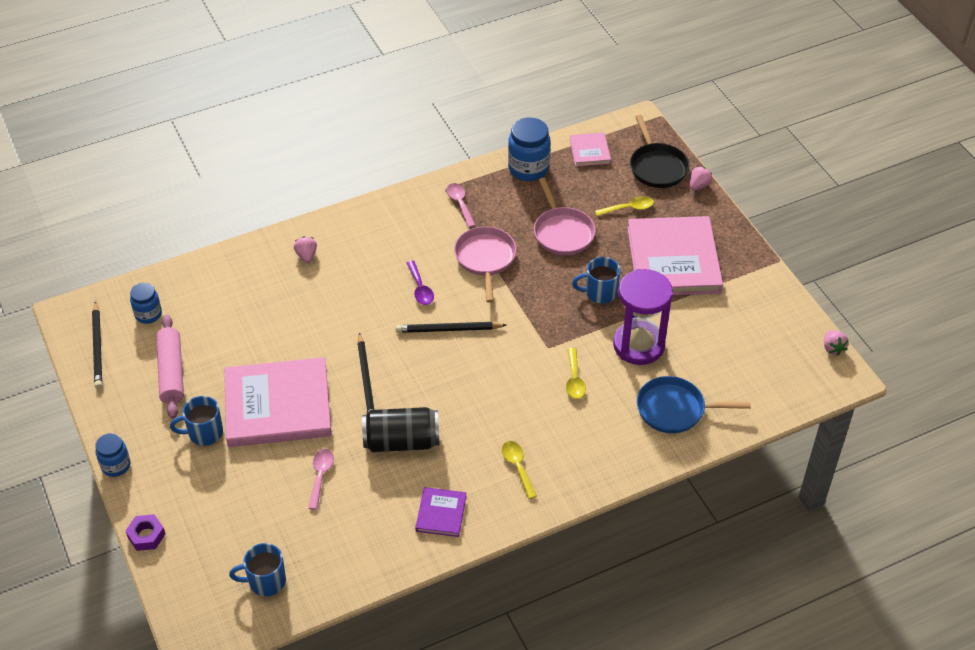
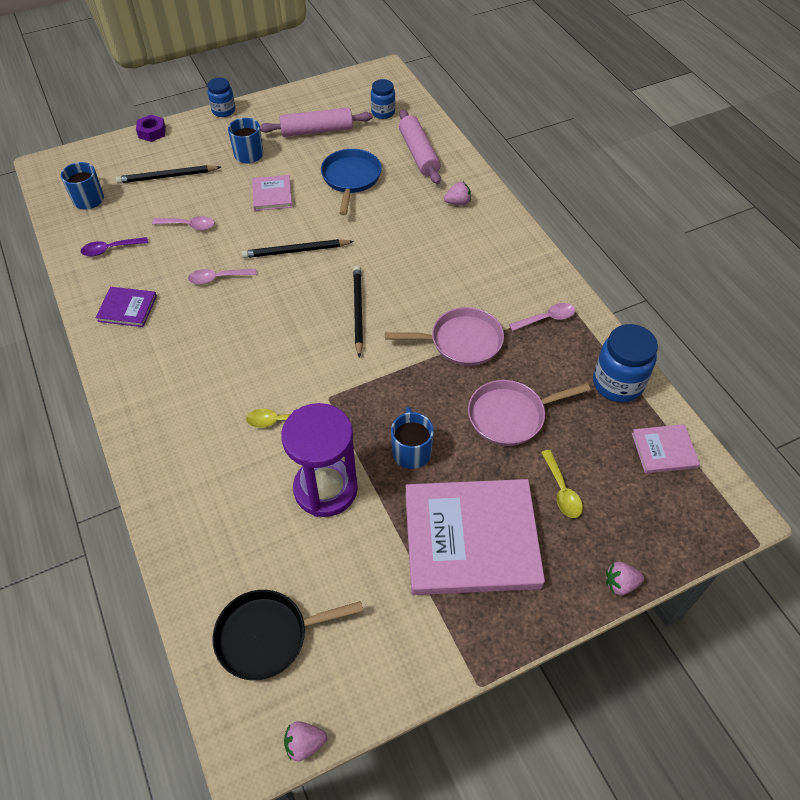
camera: 90 degrees right, 5 degrees up
black pencil [92,301,102,389] -> black pencil moved to [116,165,221,184]
pink book [224,357,332,447] -> pink book [252,175,292,211], size x0.46
black can [362,407,440,452] -> pink spoon [188,269,256,285]
purple spoon [407,261,434,305] -> purple spoon moved to [81,237,148,256]
yellow spoon [502,441,537,499] -> none
black pan [630,115,689,188] -> black pan moved to [213,590,363,680]
blue pan [637,376,751,433] -> blue pan moved to [321,149,382,215]
pink strawberry [690,166,712,191] -> pink strawberry turned 135 degrees clockwise [606,562,644,595]
none -> pink rolling pin [399,109,441,184]

